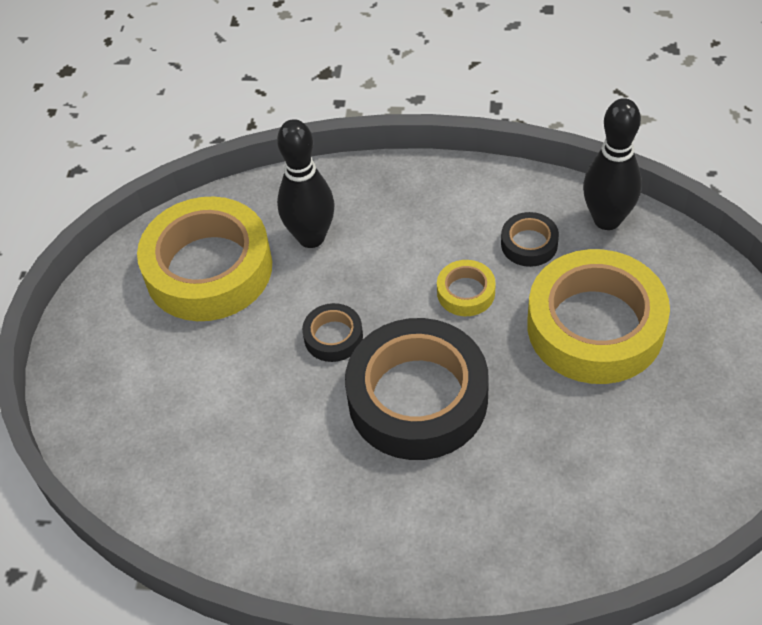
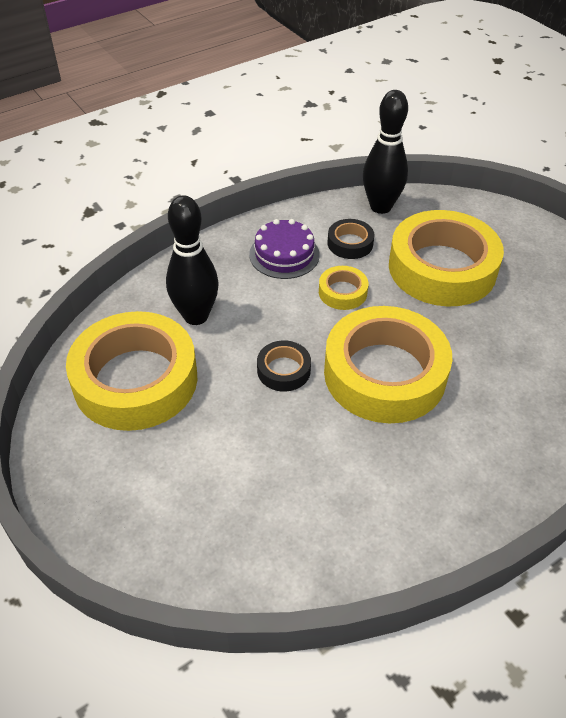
camera: 45 degrees left, 5 degrees down
black tape [345,318,489,460] -> yellow tape [324,306,452,423]
none -> purple cake [249,219,320,279]

